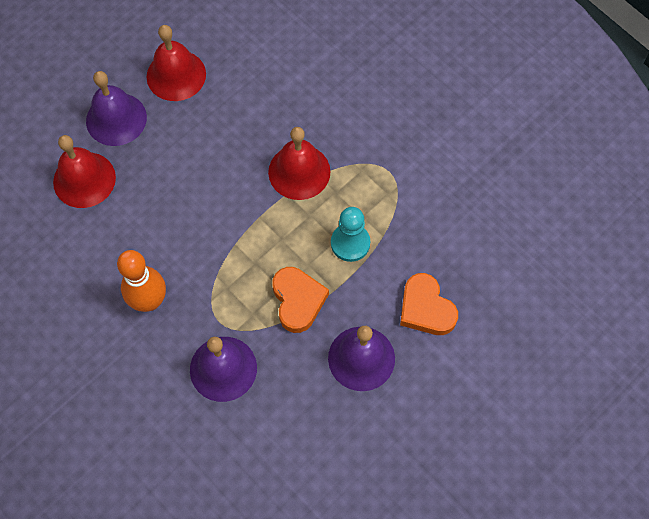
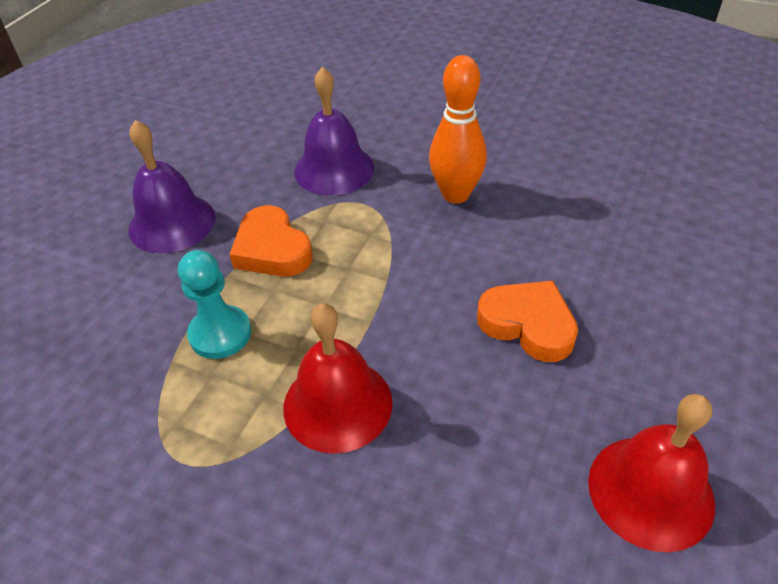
camera: 160 degrees right, 20 degrees down
red bell [53,135,116,208] -> none
purple bell [86,71,147,146] -> none
orange heart [400,273,458,335] -> orange heart moved to [477,281,578,362]

